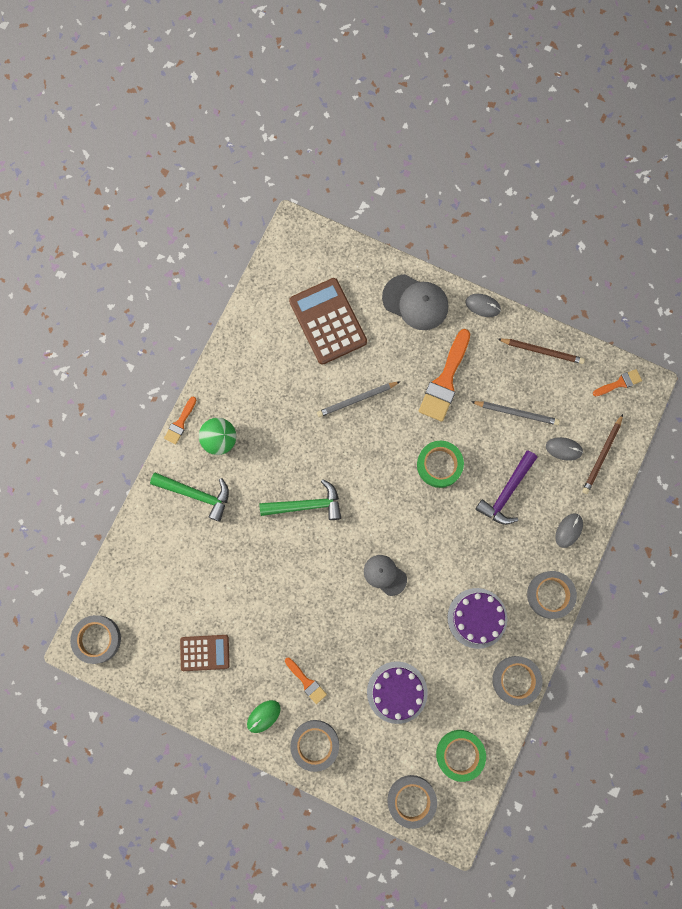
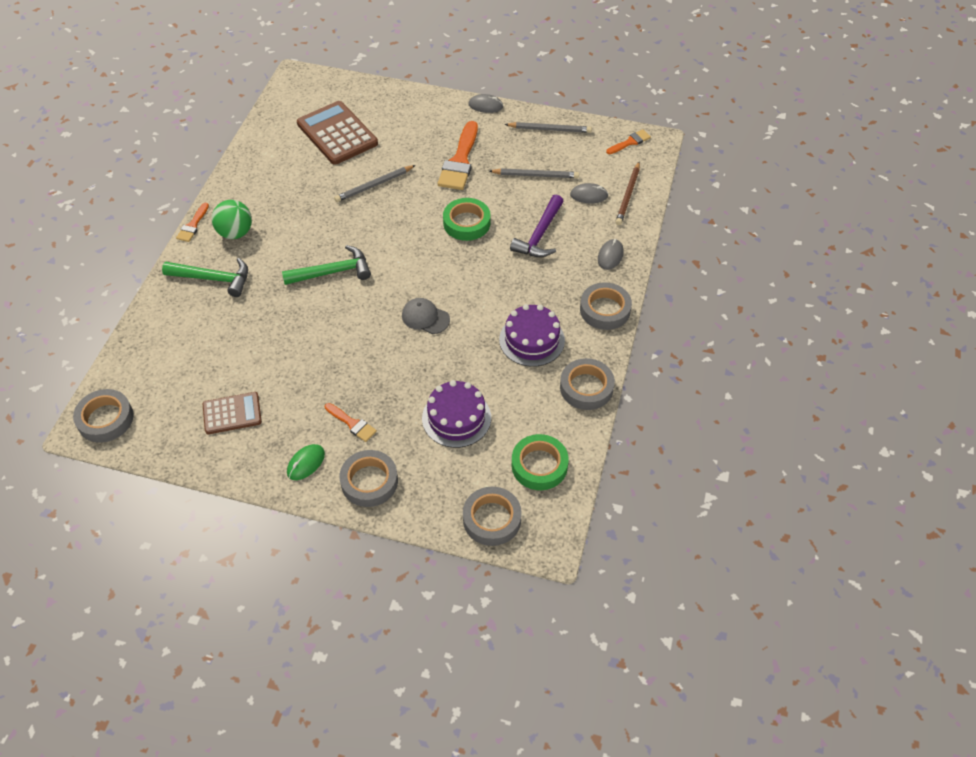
camera: 10 degrees left, 25 degrees down
grey cap [382,274,448,330] -> none
brown pencil [498,338,585,364] -> grey pencil [504,122,592,133]

